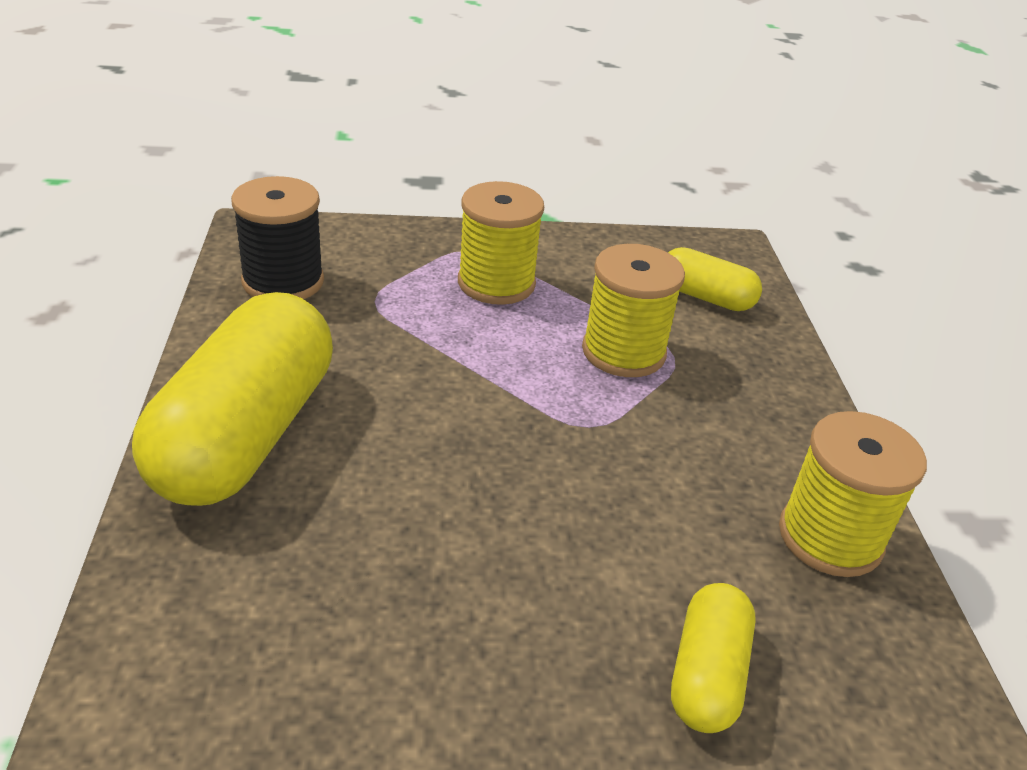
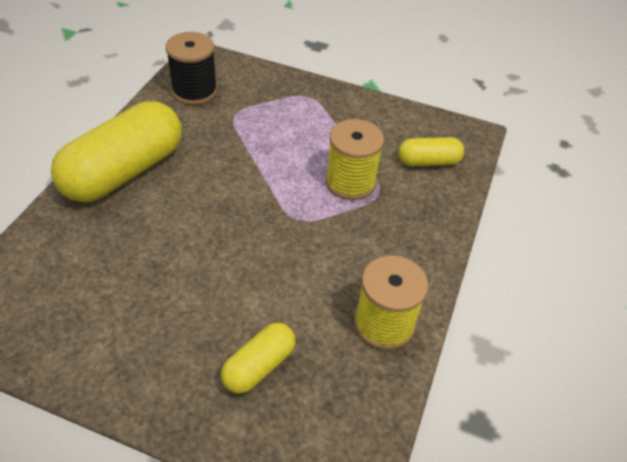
camera: 25 degrees right, 10 degrees up
yellow spool [458,181,544,305] -> none
yellow capsule [668,247,762,311] -> yellow capsule turned 60 degrees counterclockwise [398,137,464,166]

